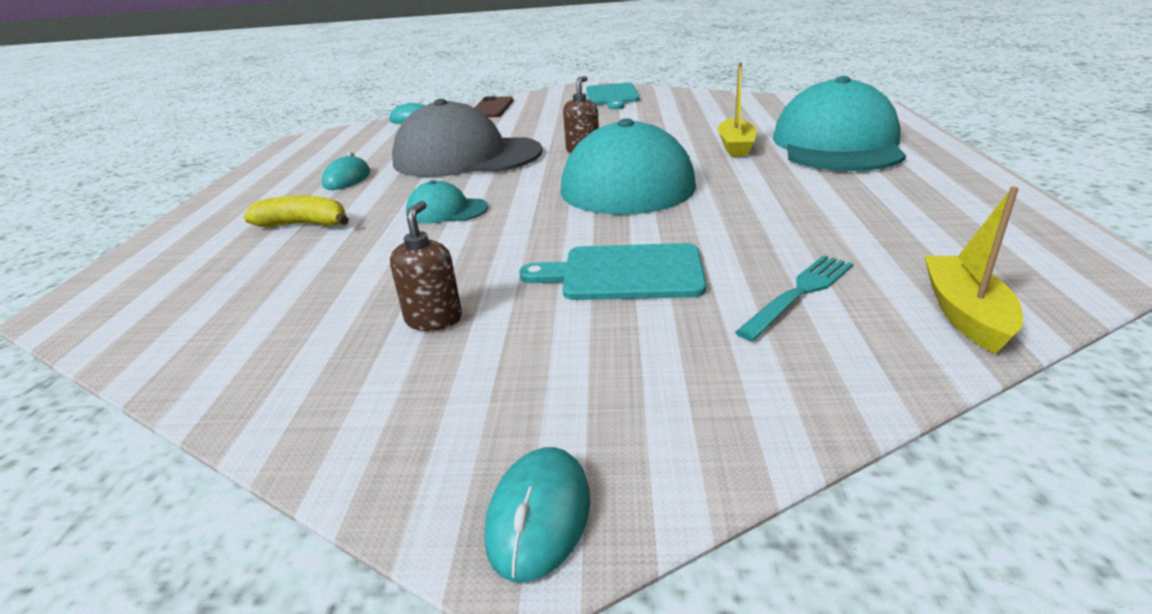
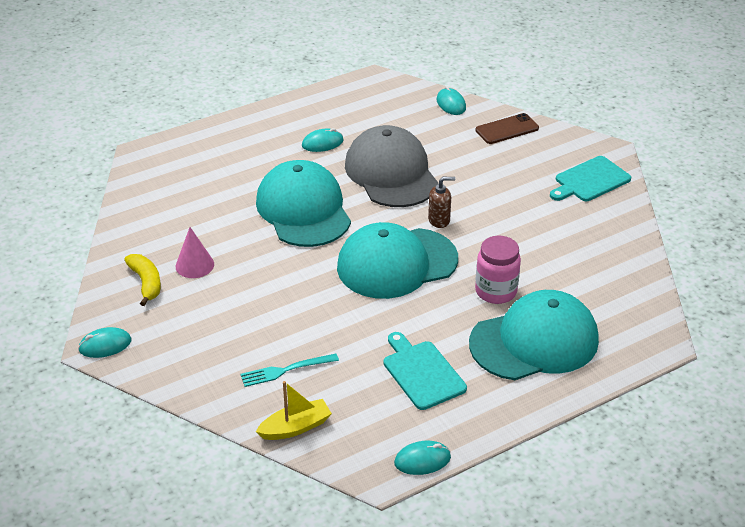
camera: 55 degrees right, 10 degrees up
yellow banana [243,195,349,227] -> yellow banana moved to [124,254,161,306]
brown soap dispenser [390,201,462,331] -> pink cone [176,227,214,278]
turquoise cap [406,180,488,223] -> turquoise cap [256,160,351,247], size x2.24
turquoise cutting board [519,243,706,300] -> turquoise cutting board moved to [384,332,467,410]
yellow boat [718,62,756,157] -> pink jar [475,236,521,304]
turquoise fork [735,255,853,341] -> turquoise fork turned 150 degrees clockwise [241,354,339,387]
none -> turquoise mouse [394,441,451,475]

